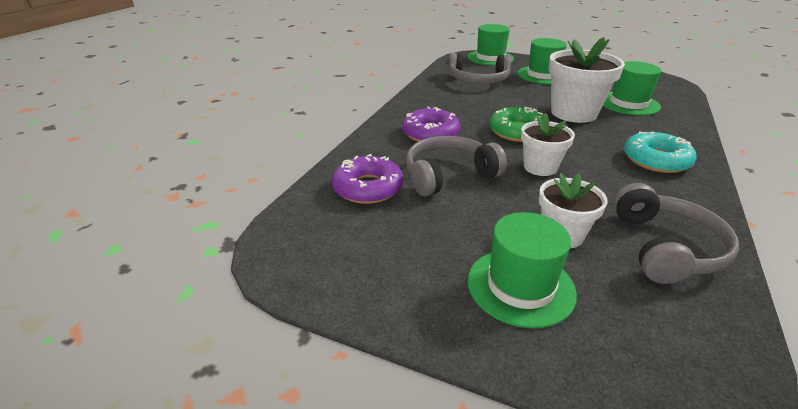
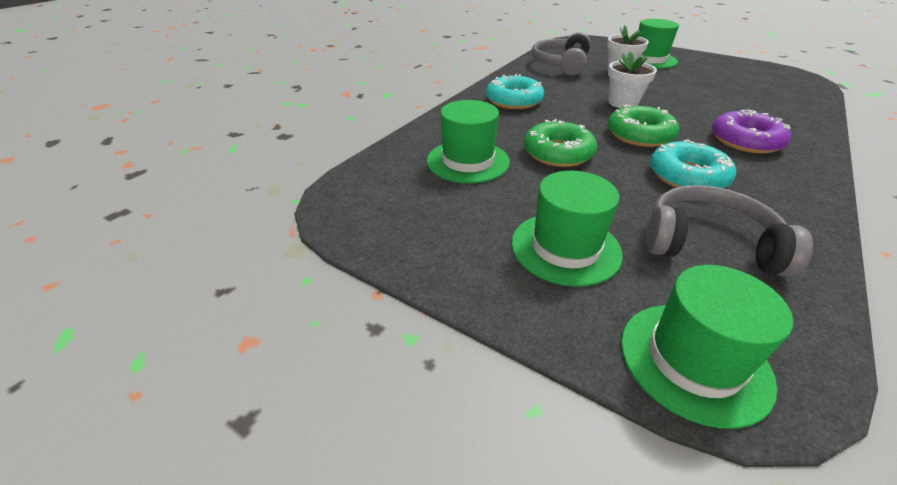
camera: 170 degrees left, 5 degrees up
purple donut [332,154,403,204] -> none
grey headphones [406,136,507,196] -> none
white flower pot [549,37,625,123] -> green donut [524,119,597,167]
none -> turquoise donut [650,140,736,188]

